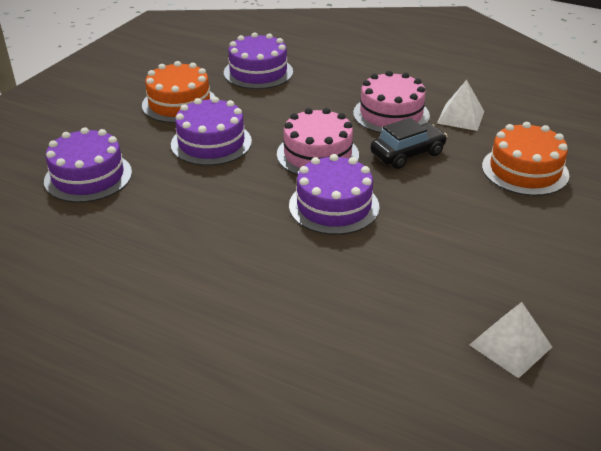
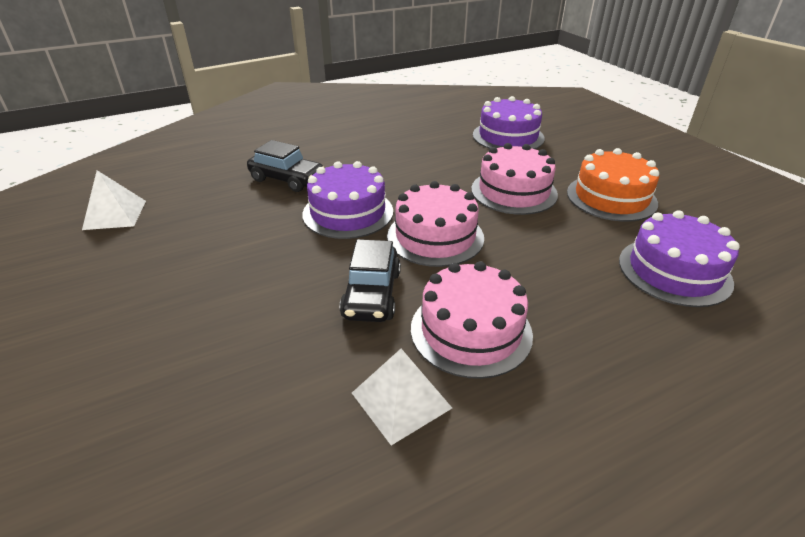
camera: 125 degrees right, 0 degrees up
purple cake [171,97,252,166] -> pink cake [471,143,558,215]
orange cake [482,122,569,196] -> none
none -> black car [247,140,324,192]

